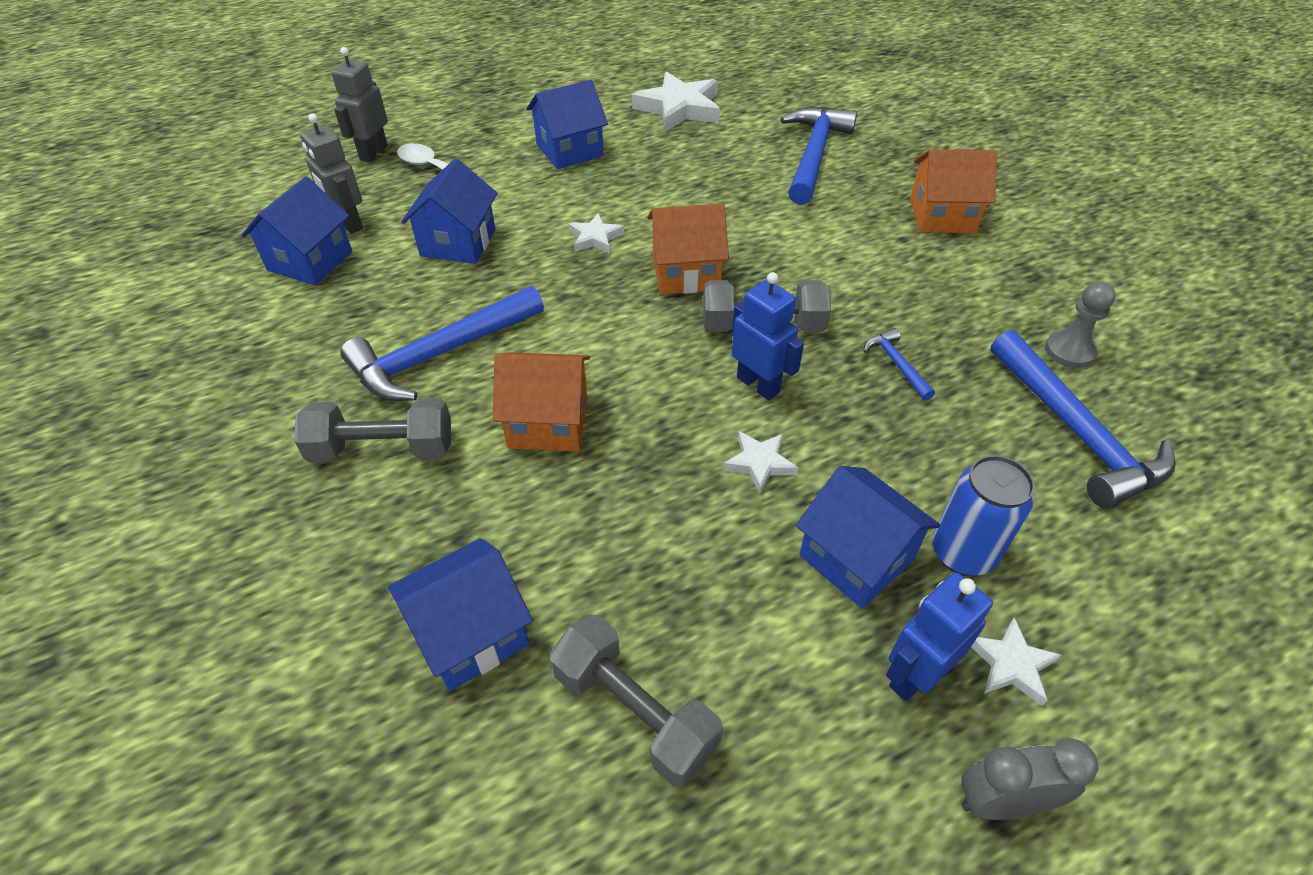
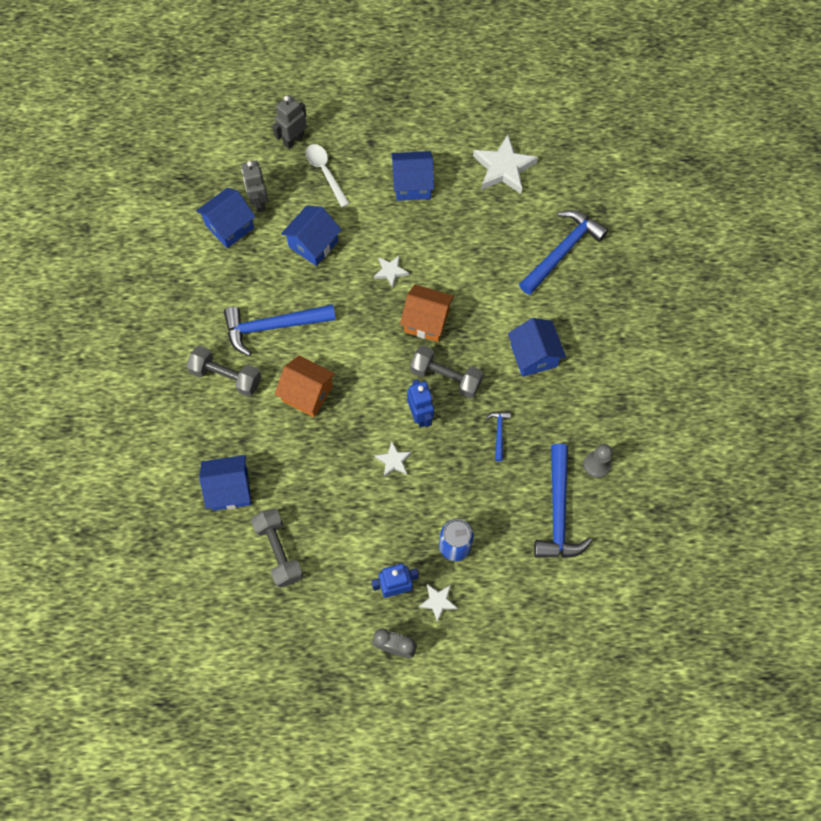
camera: 25 degrees right, 20 degrees up
blue house [796,466,940,608] -> blue house moved to [508,318,566,377]
orange house [910,149,997,233] -> none

